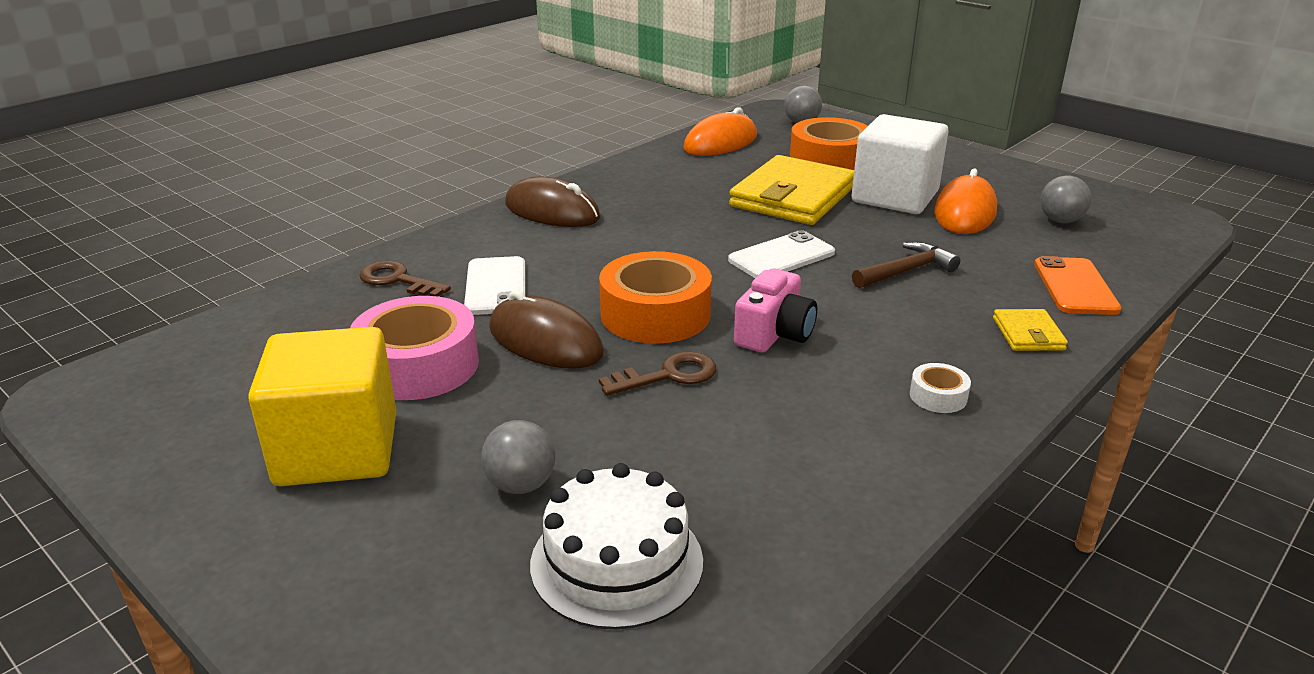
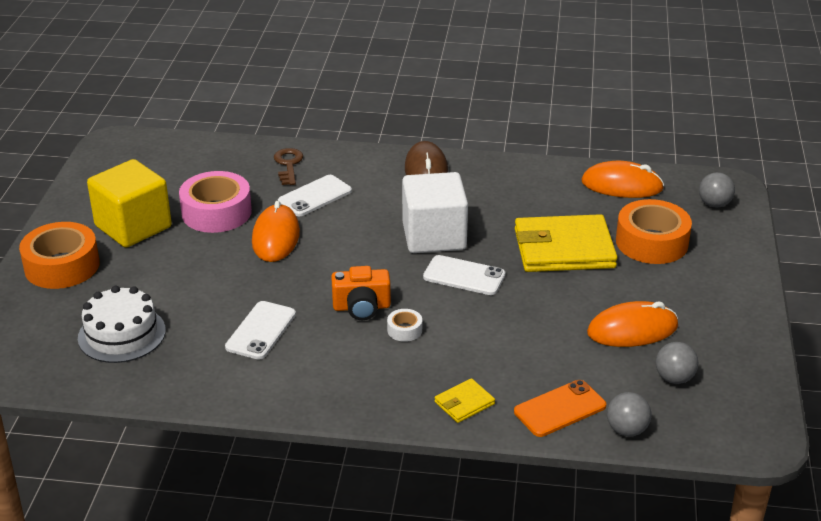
camera: 55 degrees right, 5 degrees up
grey ball [481,420,555,494] -> grey ball moved to [607,392,651,437]
brown mouse [489,290,604,369] -> orange mouse [252,201,300,262]
orange tape [599,251,712,344] -> orange tape moved to [19,222,100,289]
brown key [599,352,716,396] -> none
pink camera [734,269,817,352] -> orange camera [331,266,391,320]
white cube [851,114,948,214] -> white cube moved to [402,172,468,253]
brown hammer [852,242,960,288] -> none
white tape [910,363,971,413] -> white tape moved to [387,309,422,342]
none -> white phone [225,301,296,359]

